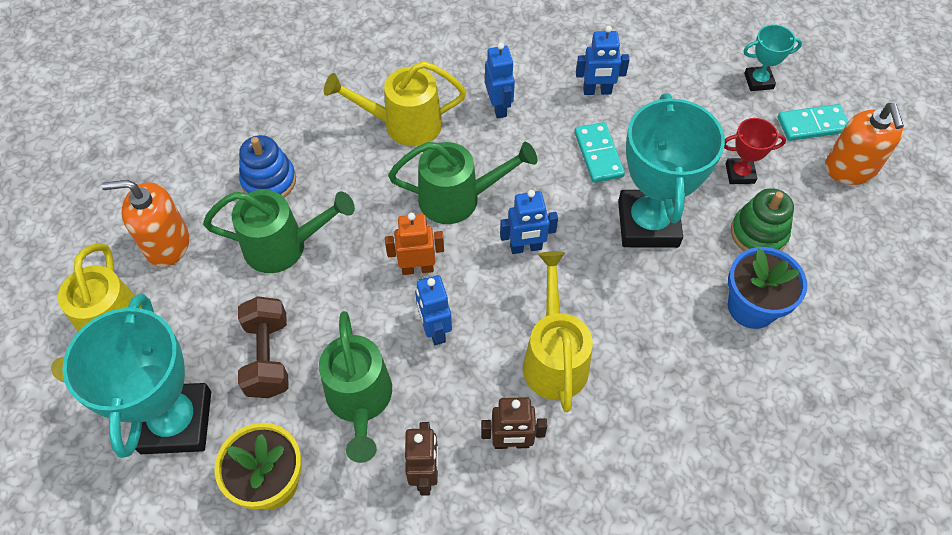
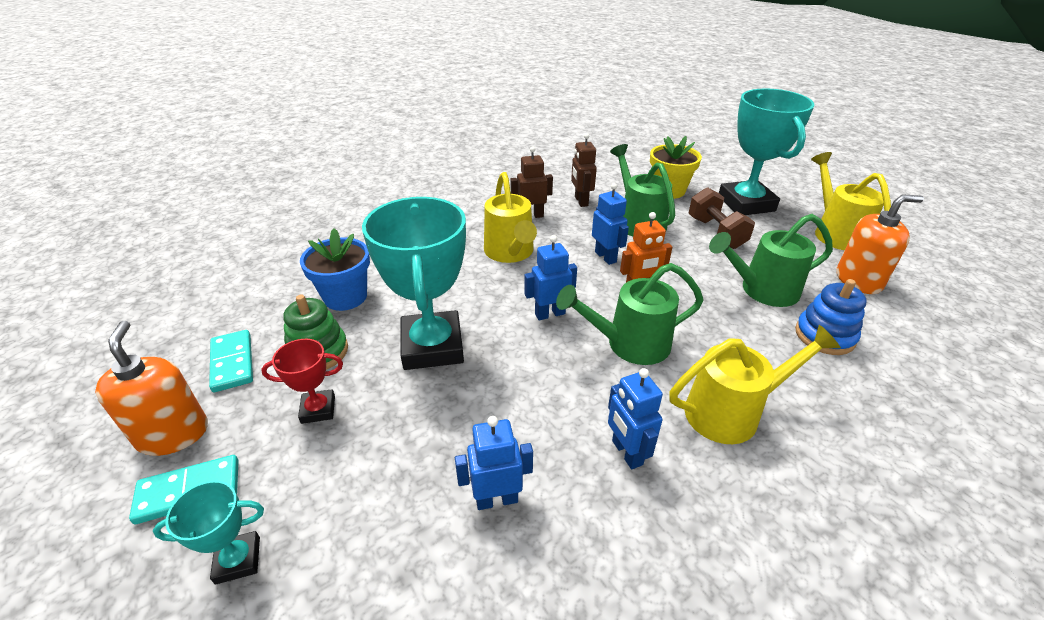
camera: 170 degrees right, 20 degrees down
turquoise domino [574,122,625,183] -> turquoise domino moved to [209,330,253,392]

